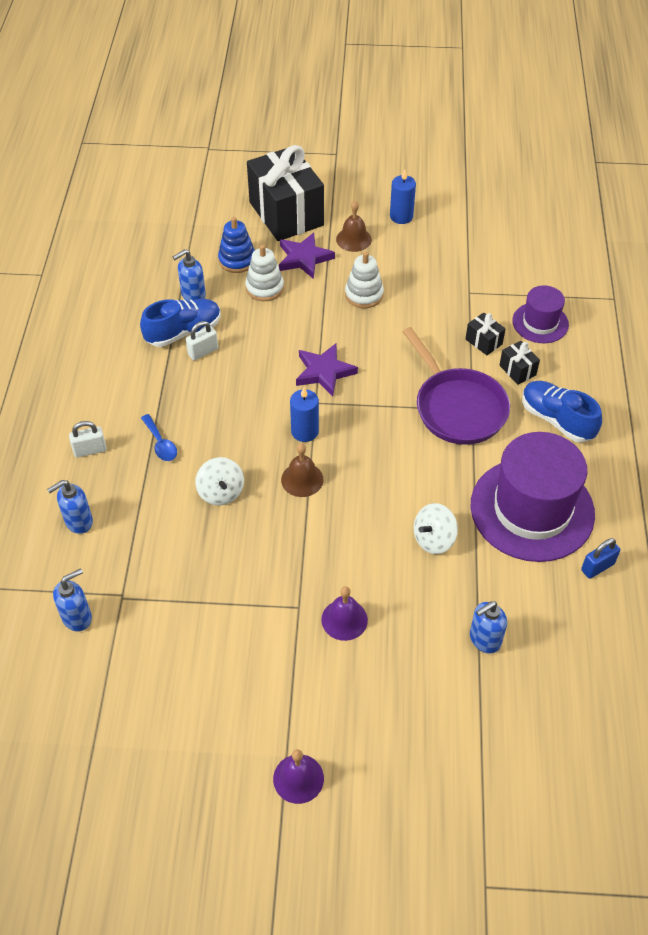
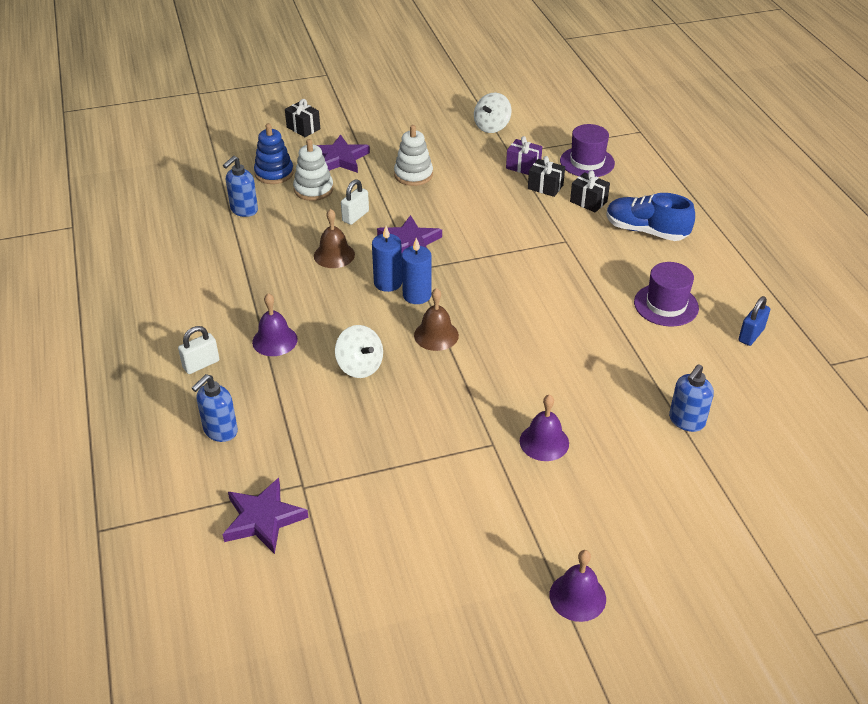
camera: 20 degrees left, 10 degrees down
blue soap dispenser [53,568,92,632] -> purple star [222,478,309,554]
blue shoe [140,299,221,347] -> none
blue spoon [141,414,177,461] -> purple bell [252,293,298,356]
white padlock [186,321,218,361] -> white padlock moved to [341,179,369,225]
black gift [247,145,324,241] -> black gift [285,99,320,137], size x0.41
brown bell [336,201,372,252] -> brown bell moved to [314,209,355,268]
blue candle [390,169,416,224] -> blue candle moved to [372,226,402,292]
purple pan [402,327,510,445] -> none
white spinning top [414,503,458,554] -> white spinning top moved to [474,93,512,133]
purple hat [471,432,595,562] -> purple hat [634,262,699,327], size x0.52
none -> purple gift [506,136,542,175]

